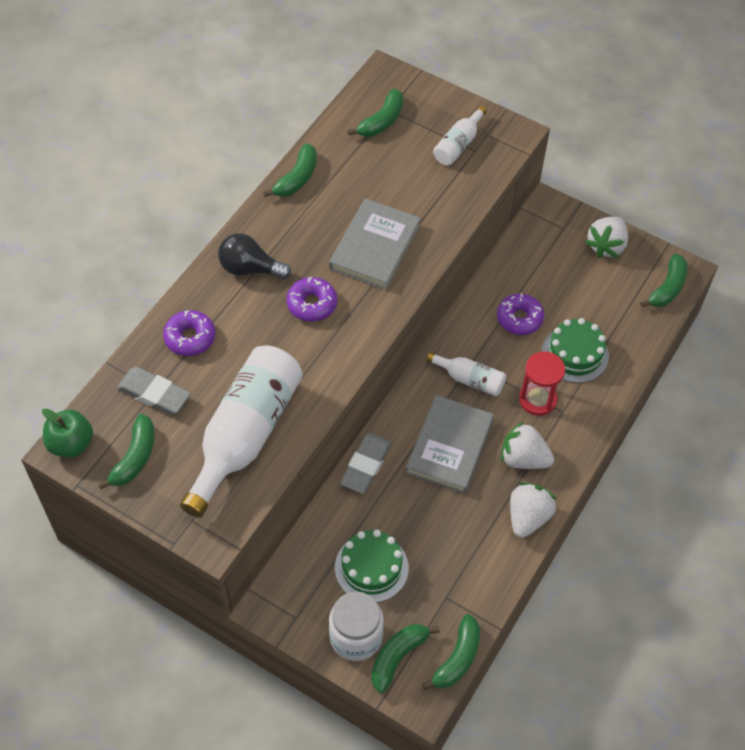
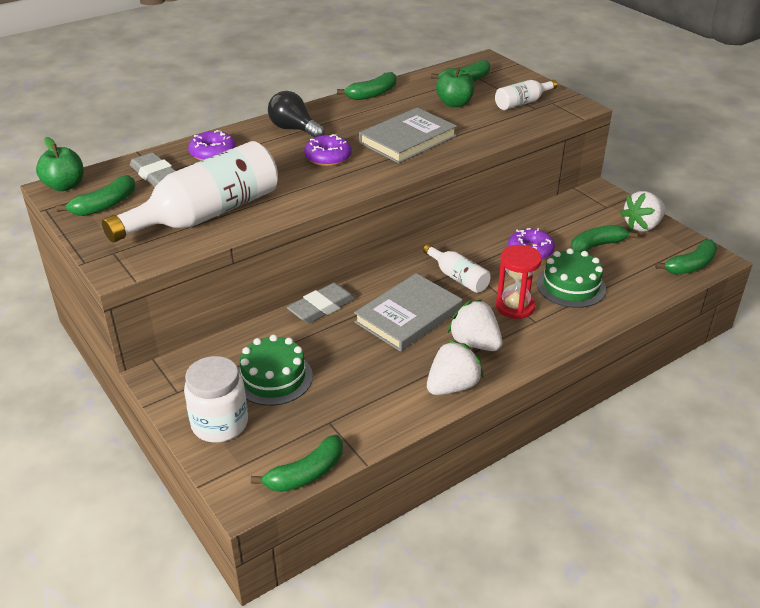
camera: 25 degrees right, 20 degrees down
green banana [371,624,440,693] -> green banana moved to [571,225,637,252]
none -> green apple [436,67,475,107]

